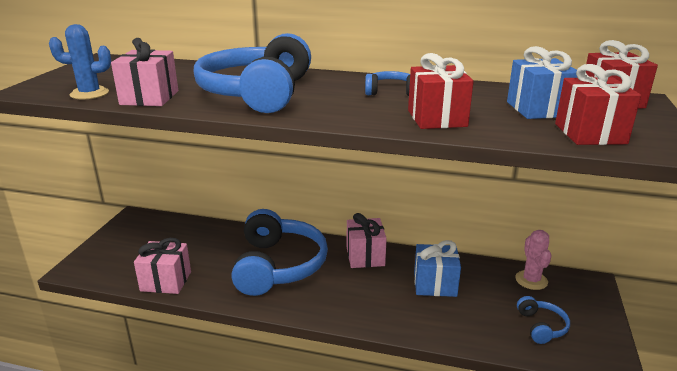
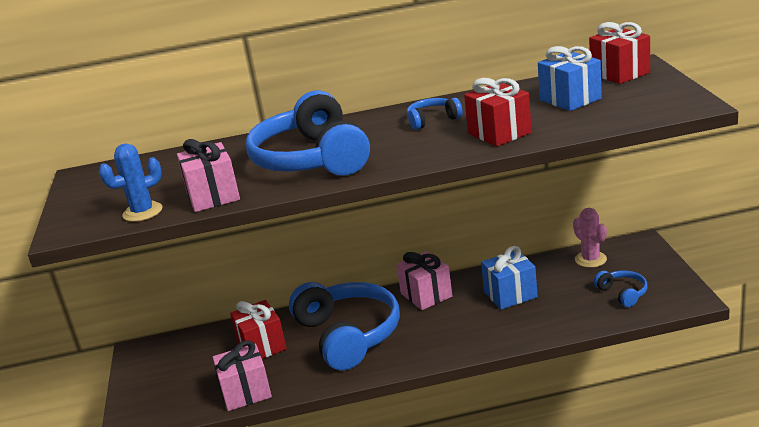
camera: 20 degrees left, 0 degrees up
red gift [555,64,641,145] -> red gift moved to [230,300,287,359]

